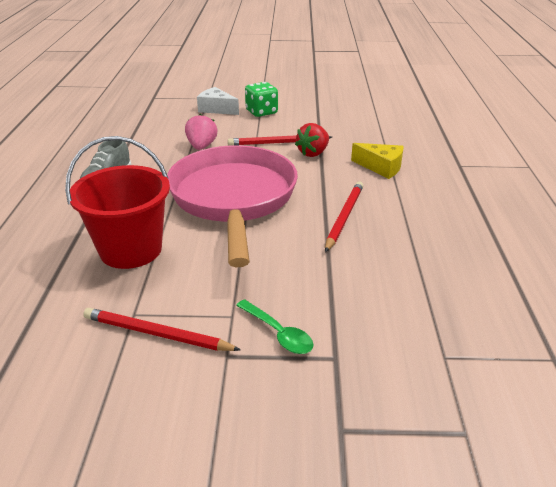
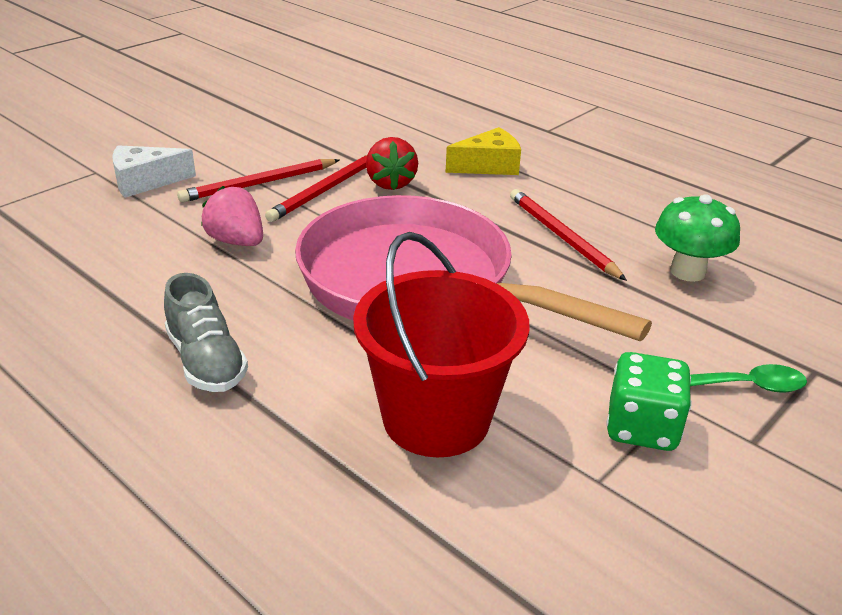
camera: 50 degrees left, 0 degrees up
red pencil [83,308,241,351] -> red pencil moved to [177,159,339,202]
green dice [245,82,278,117] -> green dice moved to [606,352,692,451]
none -> green mushroom [655,194,740,282]

